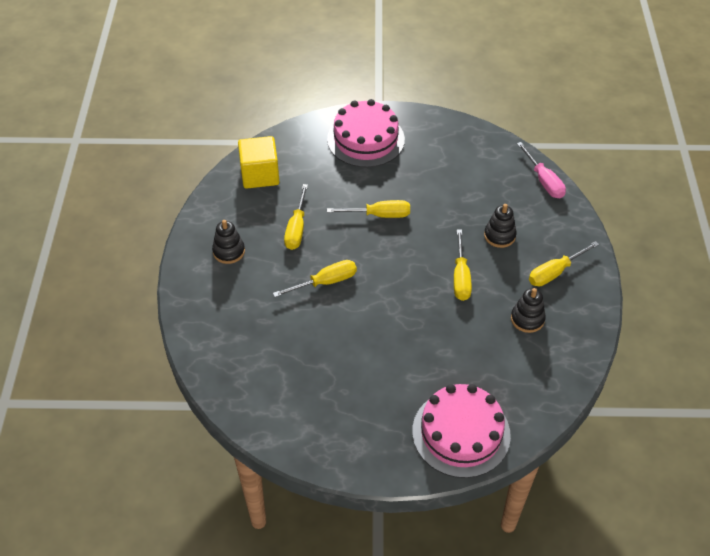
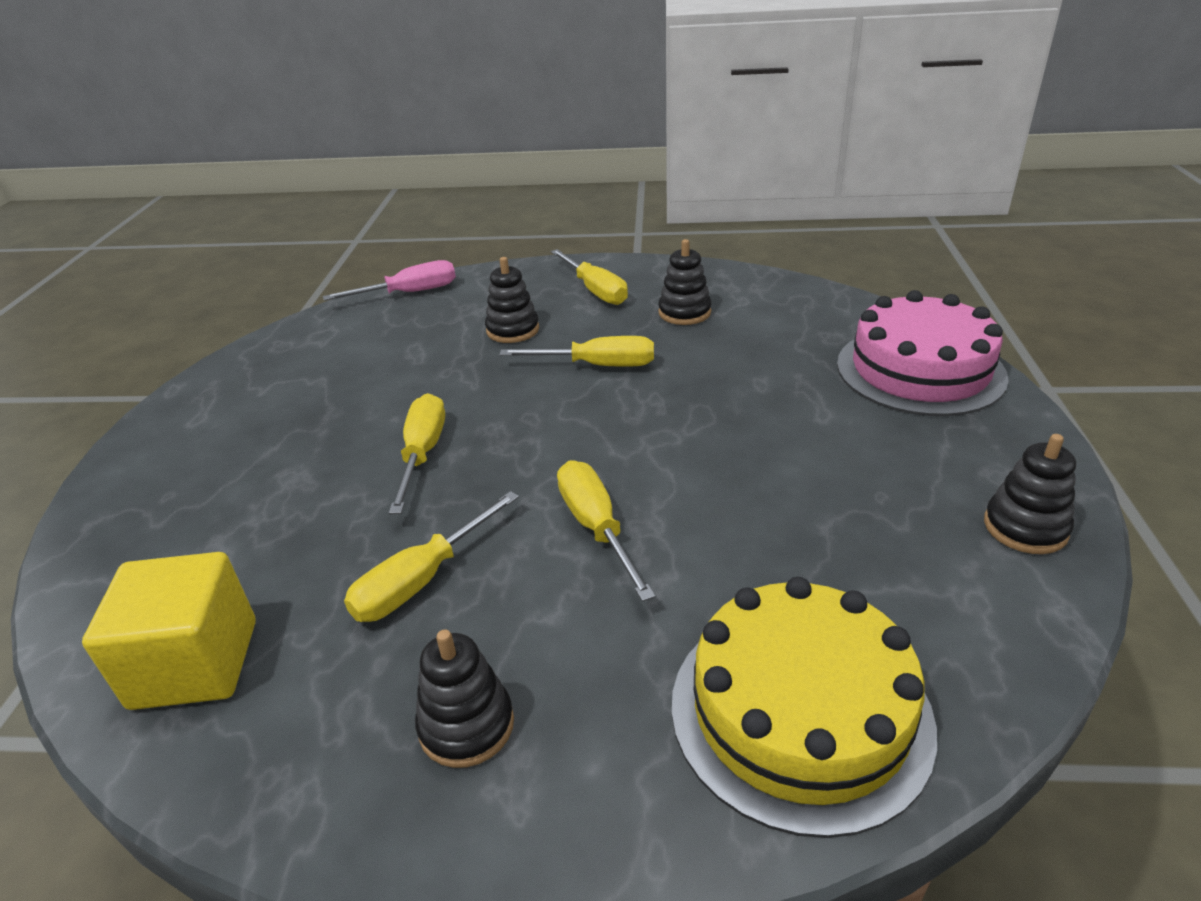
camera: 85 degrees left, 15 degrees down
yellow screwdriver [284,184,308,250] -> yellow screwdriver turned 120 degrees clockwise [344,491,519,622]
pink cake [327,99,405,167] -> none
none -> yellow cake [672,577,937,838]
none -> black stacking toy [984,434,1076,554]

